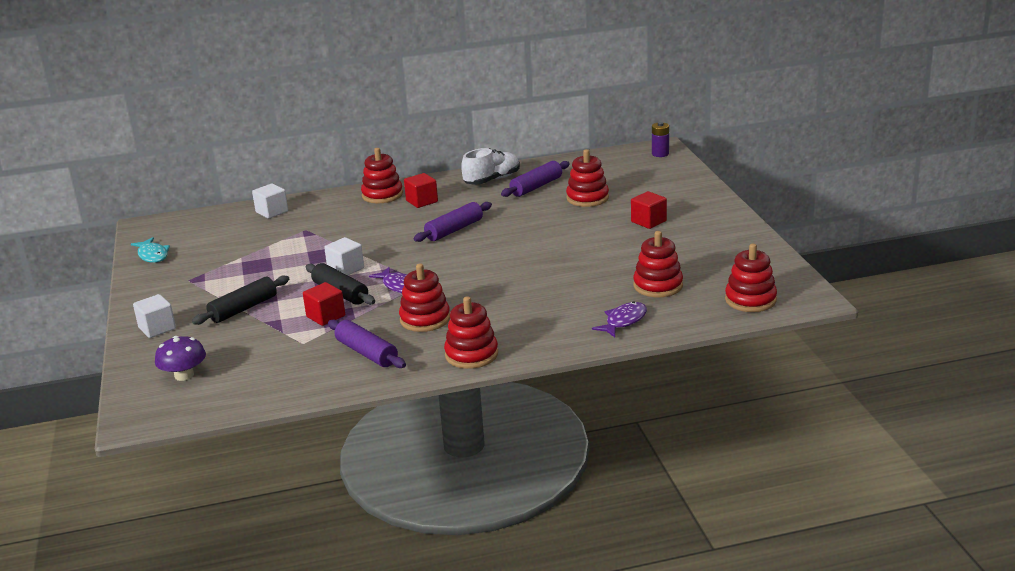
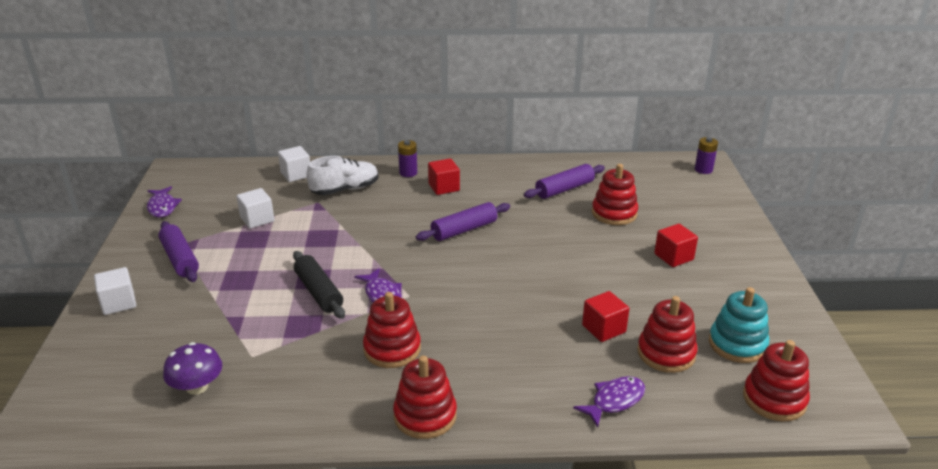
camera: 10 degrees right, 5 degrees up
turquoise fish [131,237,170,263] -> purple fish [147,186,182,218]
purple mushroom [155,336,206,381] -> purple mushroom moved to [163,342,222,395]
black rolling pin [192,276,289,325] -> none
red cube [303,282,345,326] -> red cube moved to [582,291,629,342]
white cube [324,237,364,275] -> white cube moved to [237,188,274,229]
purple rolling pin [328,320,406,368] -> purple rolling pin moved to [158,221,199,282]
red stacking toy [361,148,403,203] -> purple battery [398,140,417,177]
white shoe [461,148,520,185] -> white shoe moved to [306,156,378,195]
none -> turquoise stacking toy [709,287,769,363]

